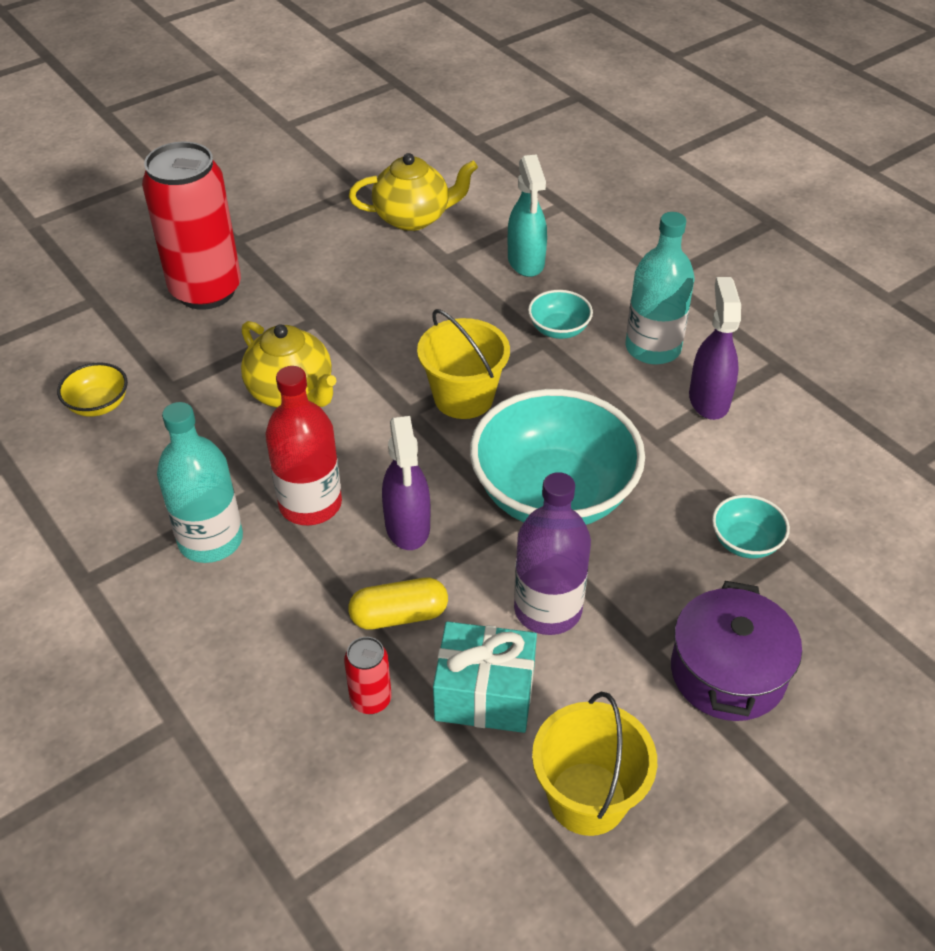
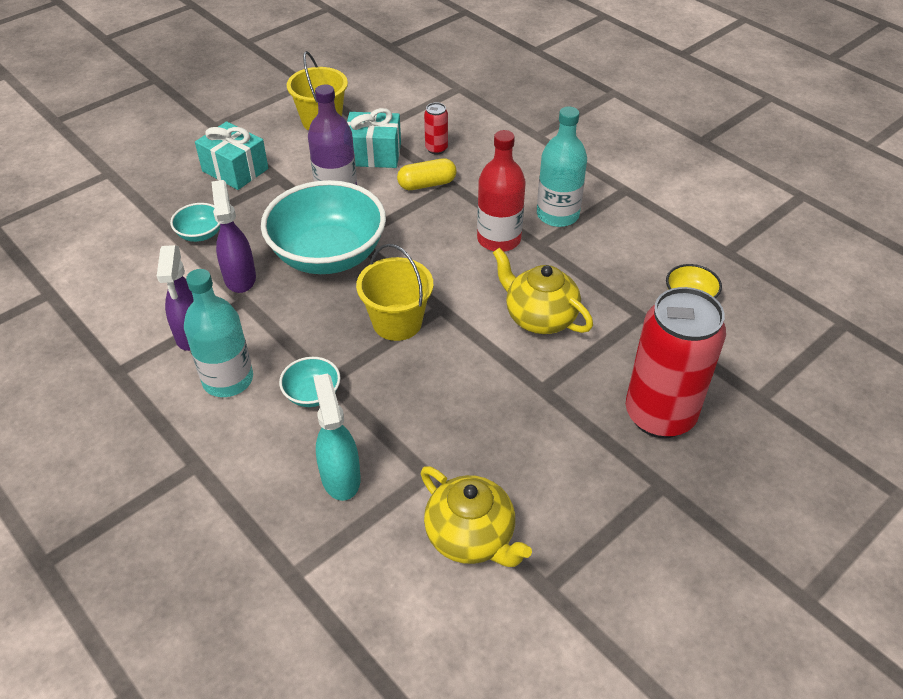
camera: 175 degrees right, 0 degrees up
yellow teapot [349,153,478,231] -> yellow teapot turned 120 degrees counterclockwise [421,466,532,567]
purple spray bottle [382,416,431,550] -> purple spray bottle moved to [212,180,256,293]
purple pot [671,581,802,721] -> turquoise gift [195,121,268,190]

